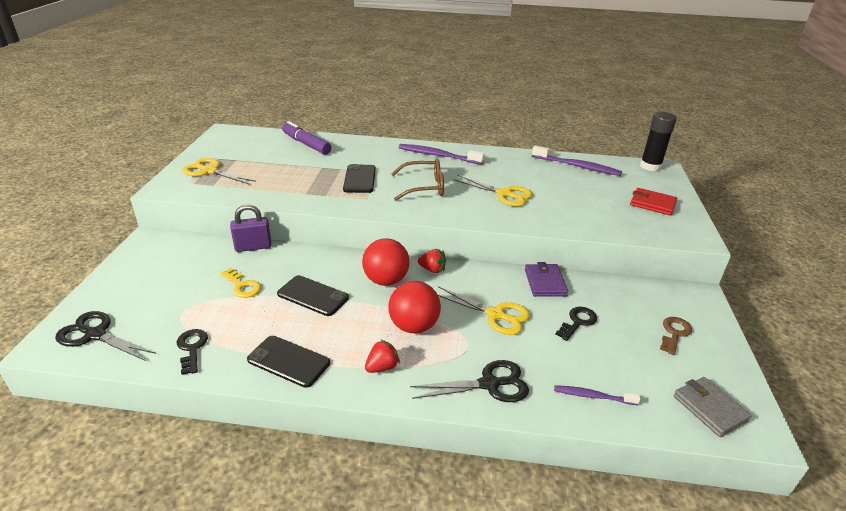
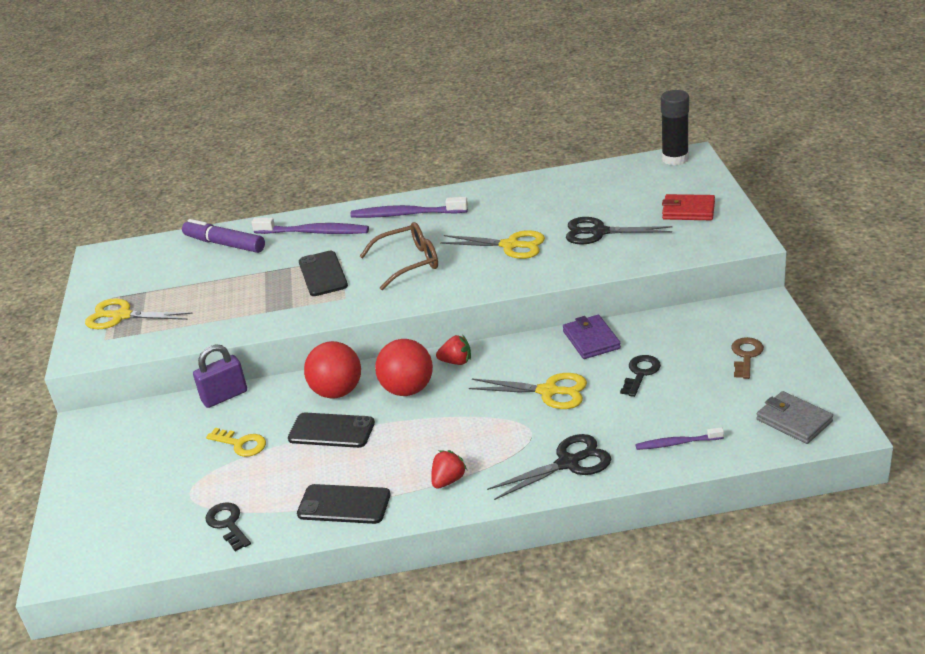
camera: 10 degrees left, 0 degrees up
black scissors [55,311,156,361] -> black scissors moved to [566,217,672,245]
red ball [388,281,441,333] -> red ball moved to [304,341,361,398]
purple toothbrush [532,146,622,176] -> purple toothbrush moved to [251,218,369,234]

